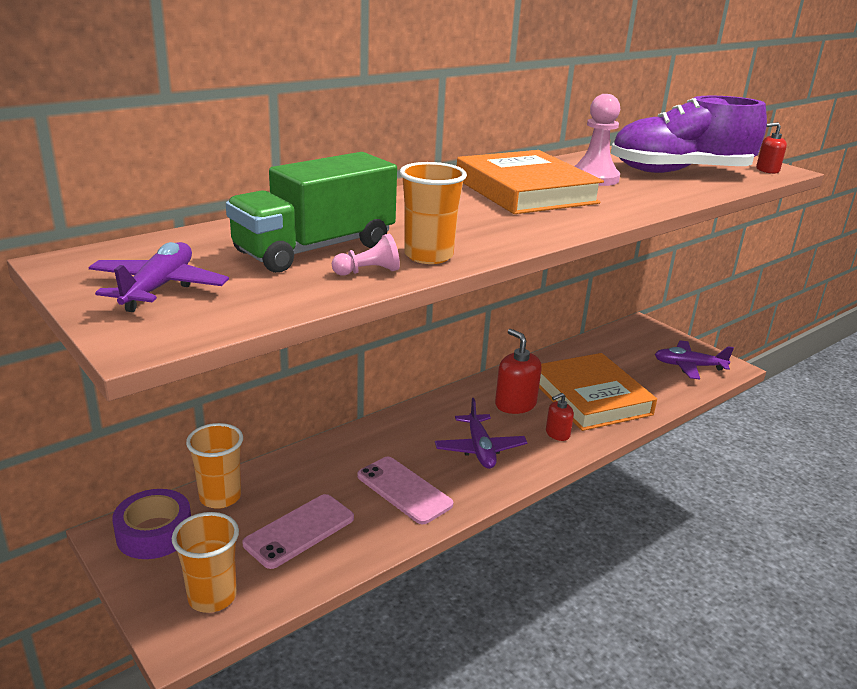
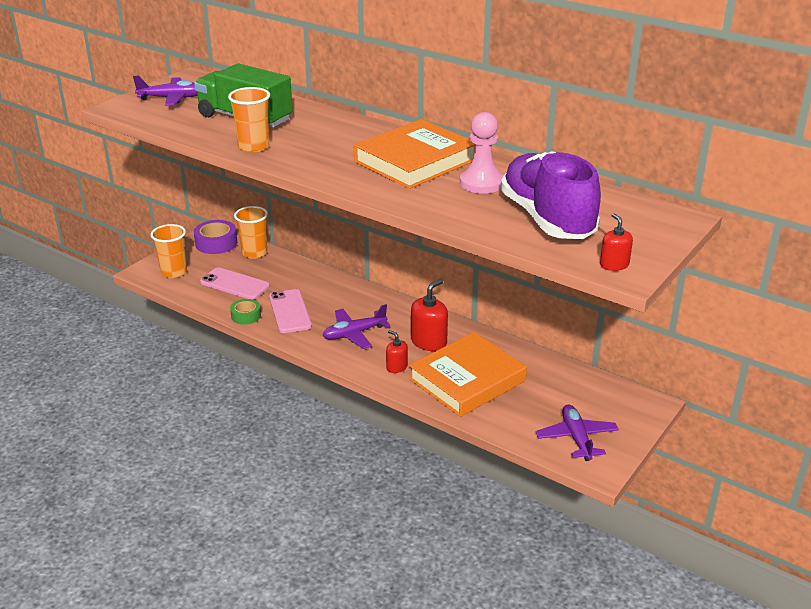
camera: 75 degrees right, 5 degrees up
pink pawn [332,234,400,276] -> none
pink phone [357,457,454,524] -> pink phone turned 45 degrees counterclockwise [269,289,312,333]
none -> green tape [230,299,261,325]

